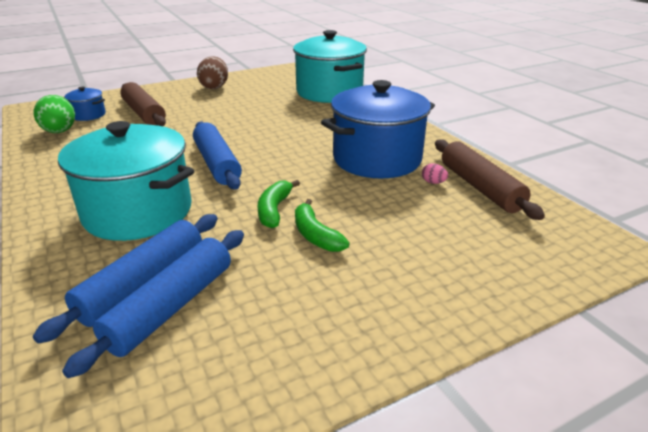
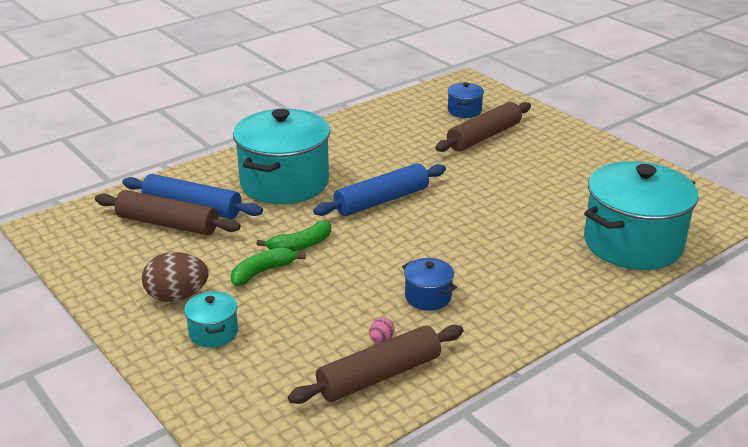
camera: 80 degrees right, 0 degrees up
green egg [34,95,75,133] -> none
blue rolling pin [62,230,244,378] -> brown rolling pin [95,190,241,235]
brown egg [197,56,228,89] -> brown egg moved to [142,252,209,302]
green banana [258,180,300,228] -> green banana turned 150 degrees clockwise [257,221,331,252]
blue pot [321,80,435,178] -> blue pot [402,258,457,311], size x0.44
none -> turquoise pot [184,291,238,348]

